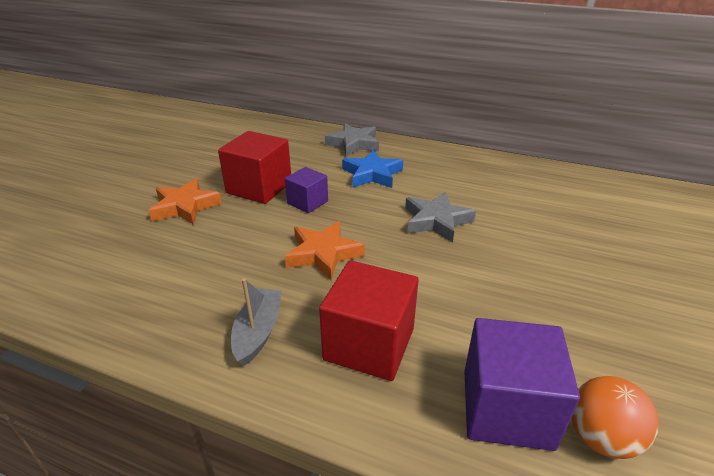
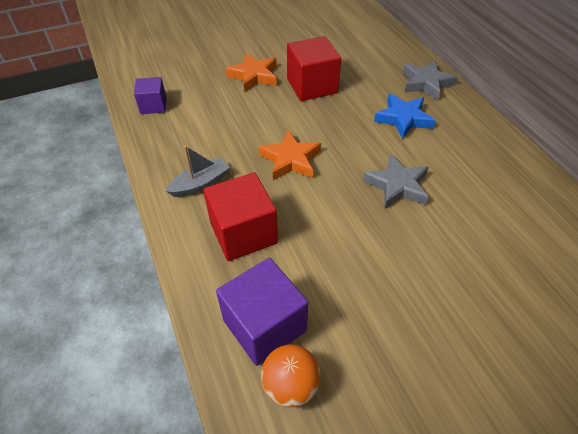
camera: 45 degrees right, 15 degrees up
purple cube [285,167,328,213] -> purple cube moved to [134,77,166,114]

